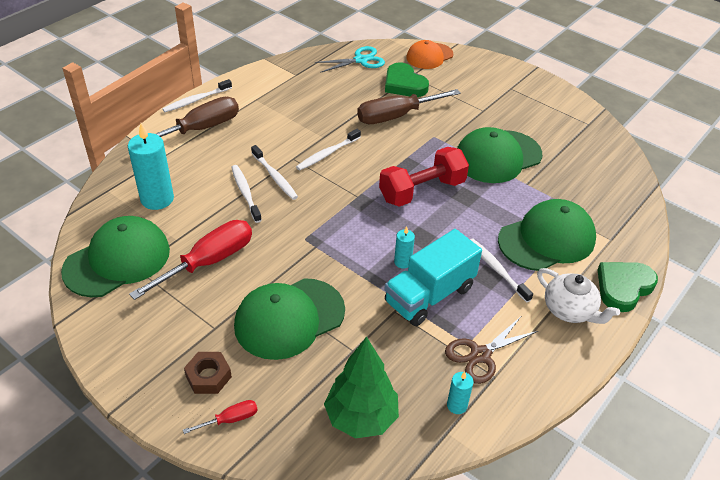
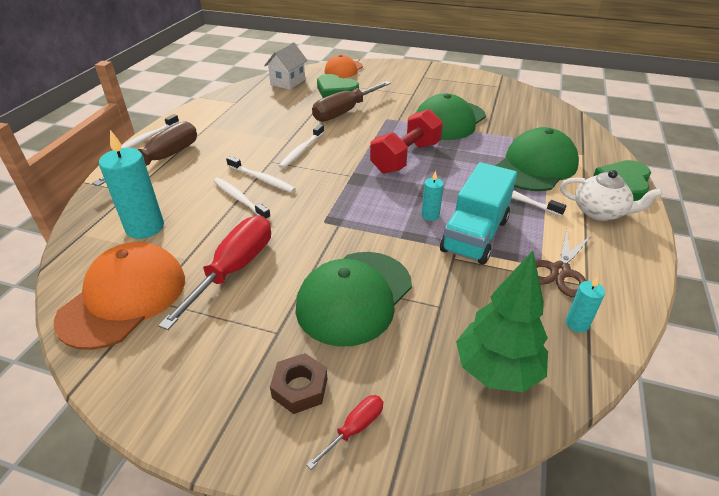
camera: 20 degrees left, 5 degrees down
green cap [61,216,170,298] -> orange cap [54,242,185,350]
turquoise scissors [315,46,385,73] -> white house [264,42,308,90]

